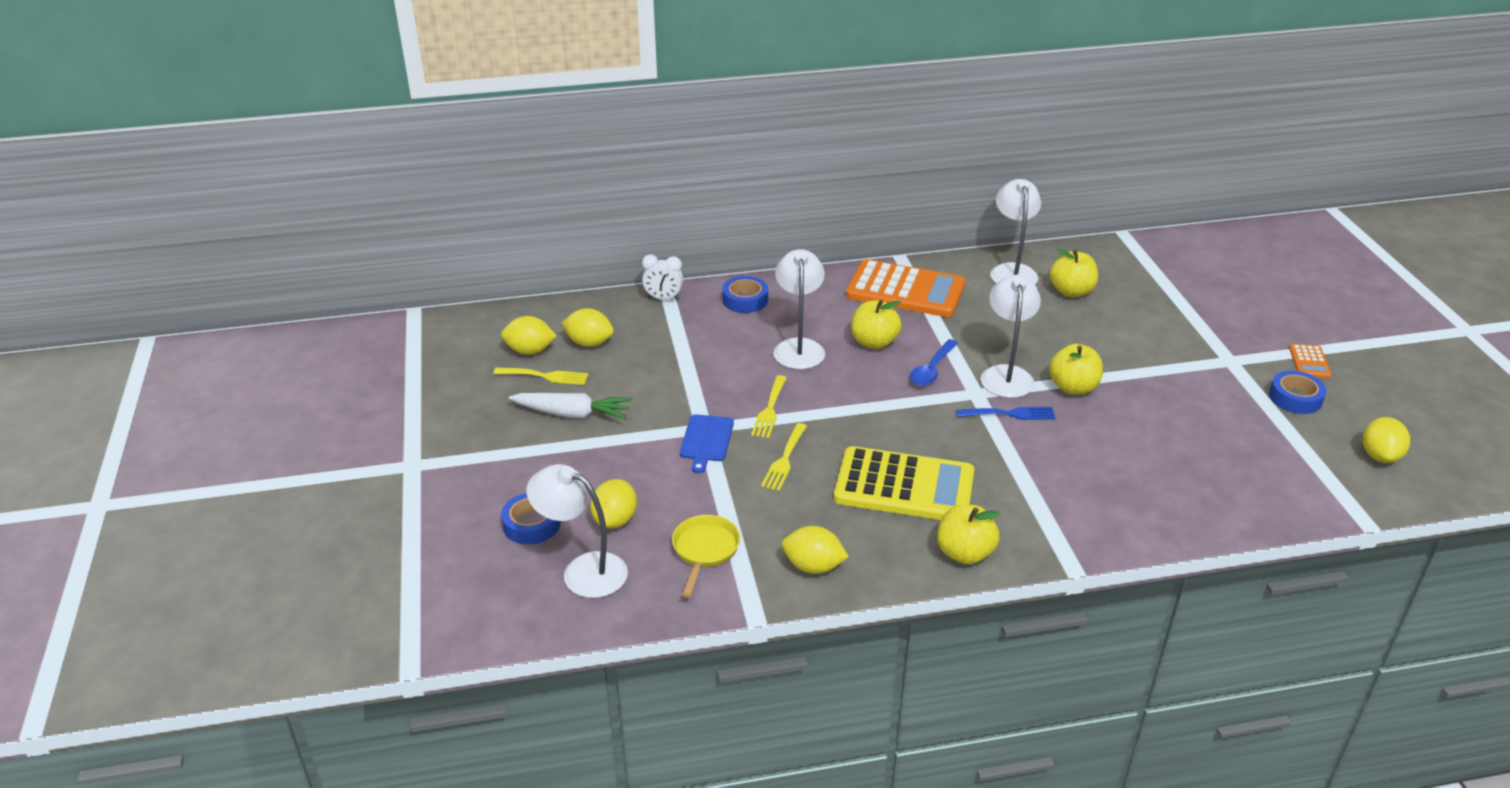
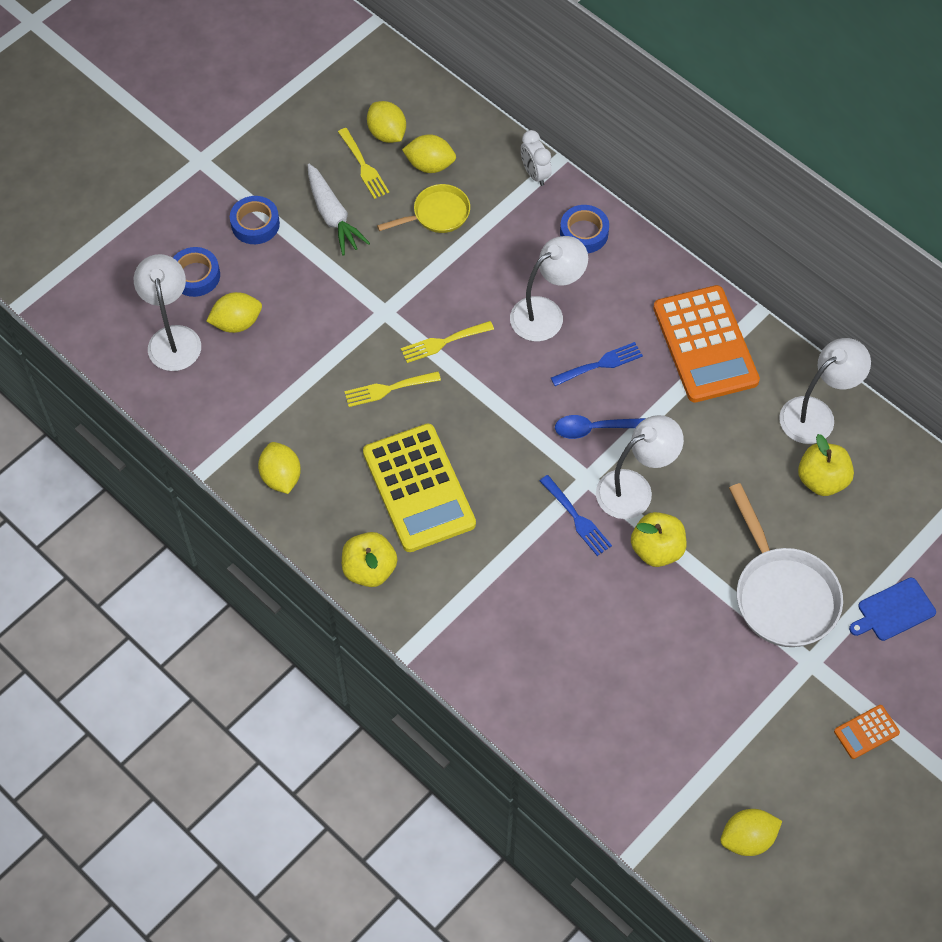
camera: 55 degrees right, 25 degrees up
yellow lemon [562,308,614,347] -> yellow lemon turned 60 degrees counterclockwise [402,134,456,173]
yellow pan [672,515,740,597] -> yellow pan moved to [377,184,470,233]
blue cutting board [680,414,734,473] -> blue cutting board moved to [849,578,936,641]
yellow apple [851,300,902,349] -> blue fork [551,342,643,386]
blue tape [1269,370,1327,414] -> blue tape moved to [230,196,280,244]
none -> white pan [729,483,843,647]

